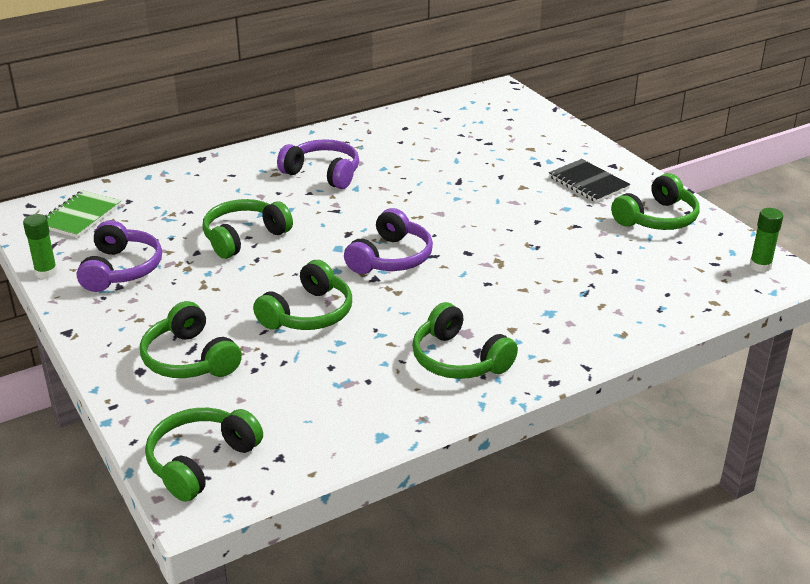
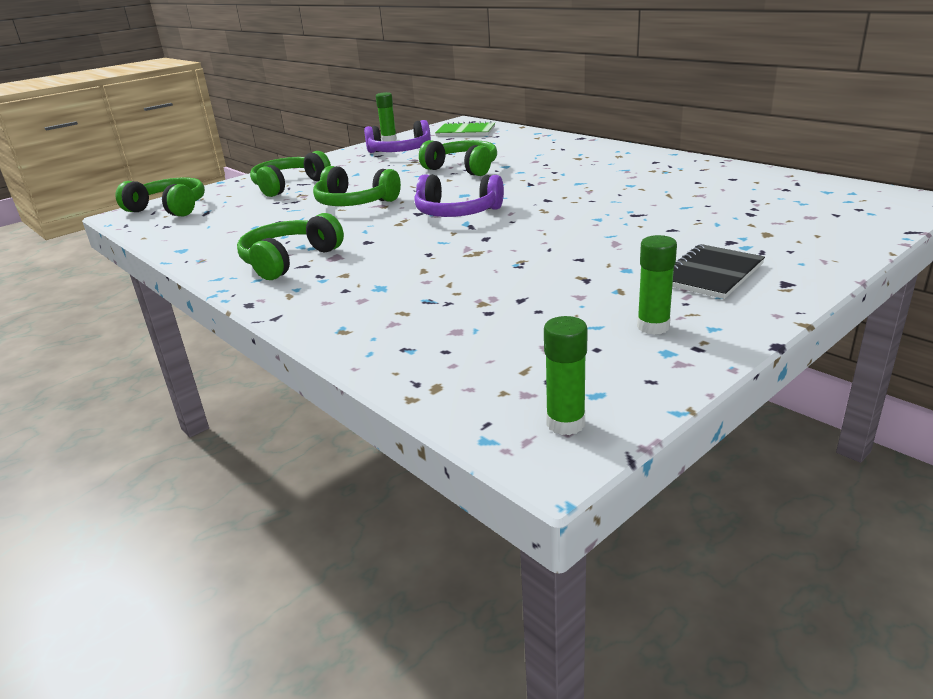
camera: 80 degrees right, 5 degrees down
purple headphones [277,139,359,189] -> none
green headphones [611,173,699,230] -> green glue stick [637,235,677,335]

